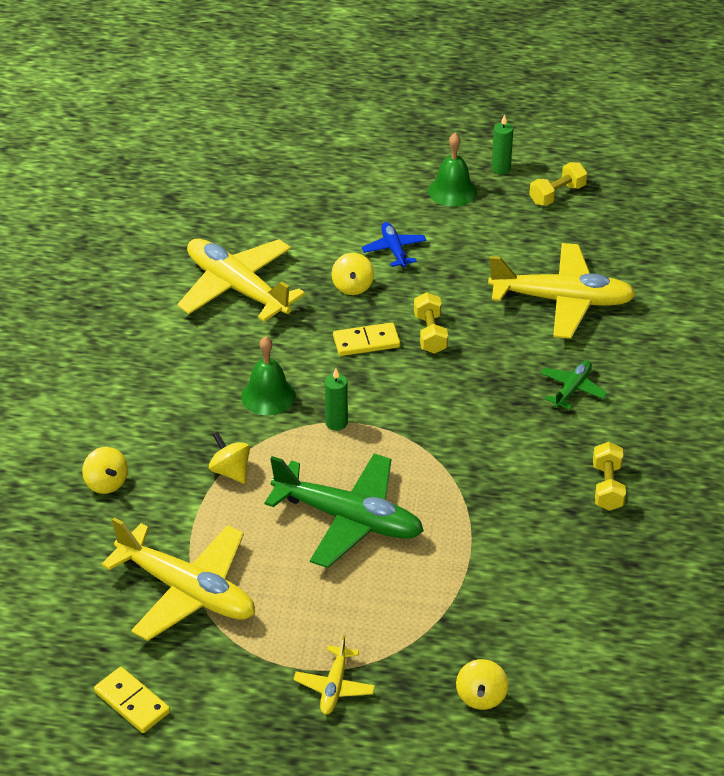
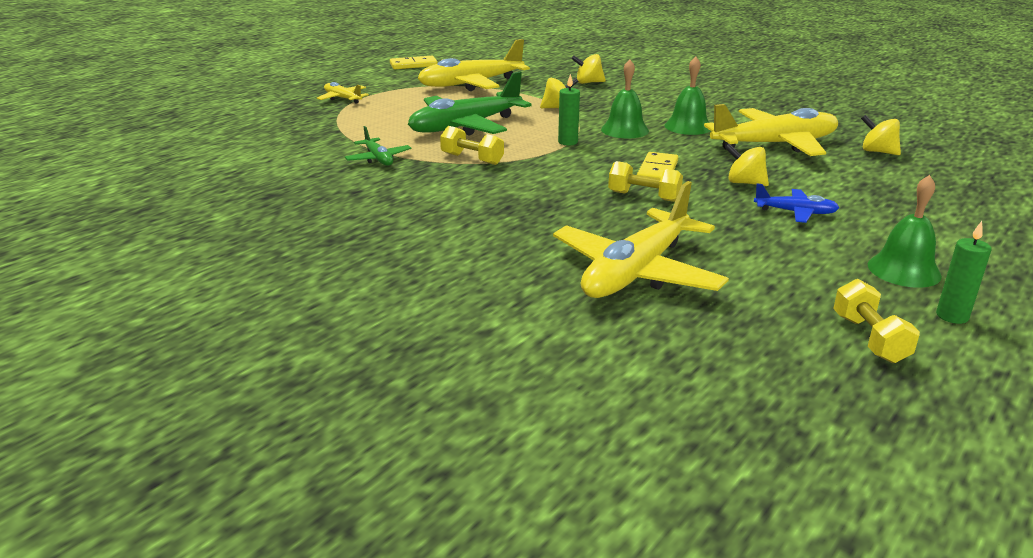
camera: 120 degrees right, 15 degrees down
yellow spinning top [456,659,508,710] -> yellow spinning top moved to [861,115,901,155]
green plane [540,360,608,410] -> green plane moved to [345,126,412,166]
yellow dumbbell [593,442,626,511] -> yellow dumbbell moved to [440,126,504,165]
none -> green bell [665,57,710,135]

